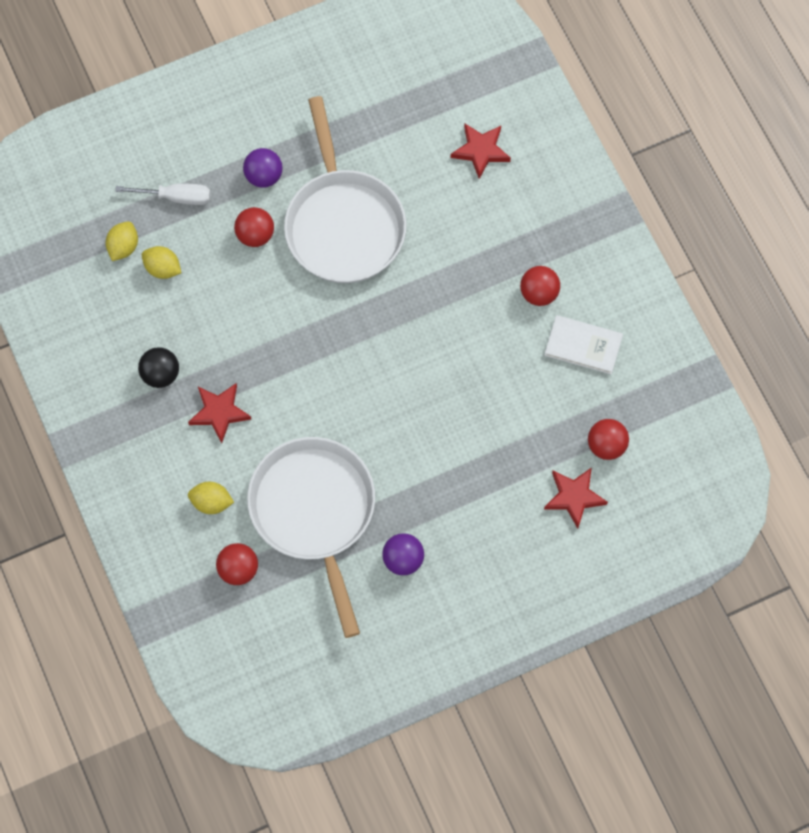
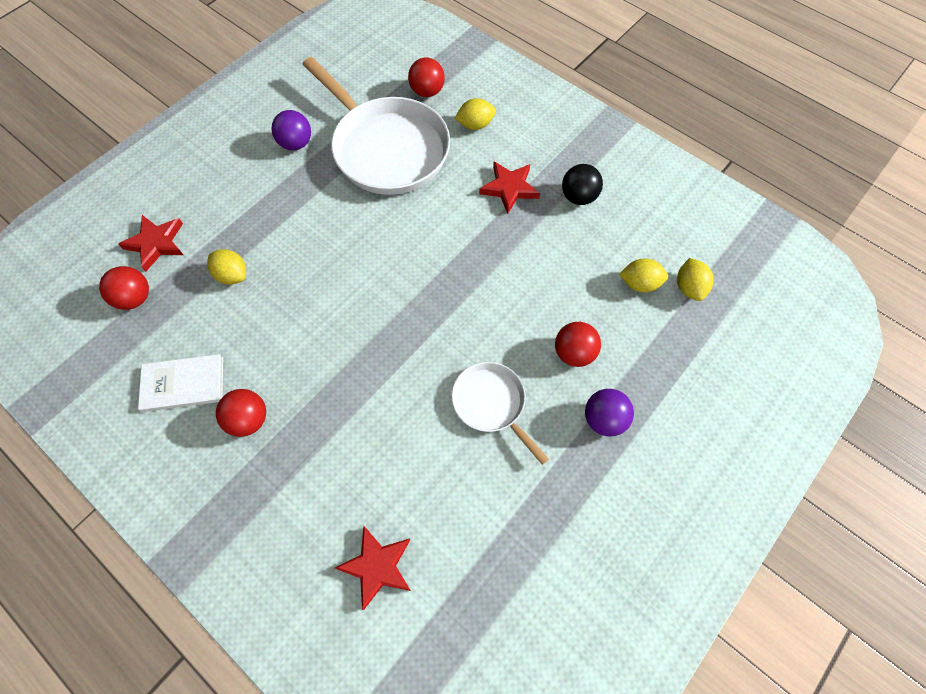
camera: 155 degrees right, 5 degrees down
white screwdriver [115,183,210,205] -> none
white pan [284,96,406,283] -> white pan [451,362,549,465], size x0.52
none -> yellow lemon [207,249,246,285]

